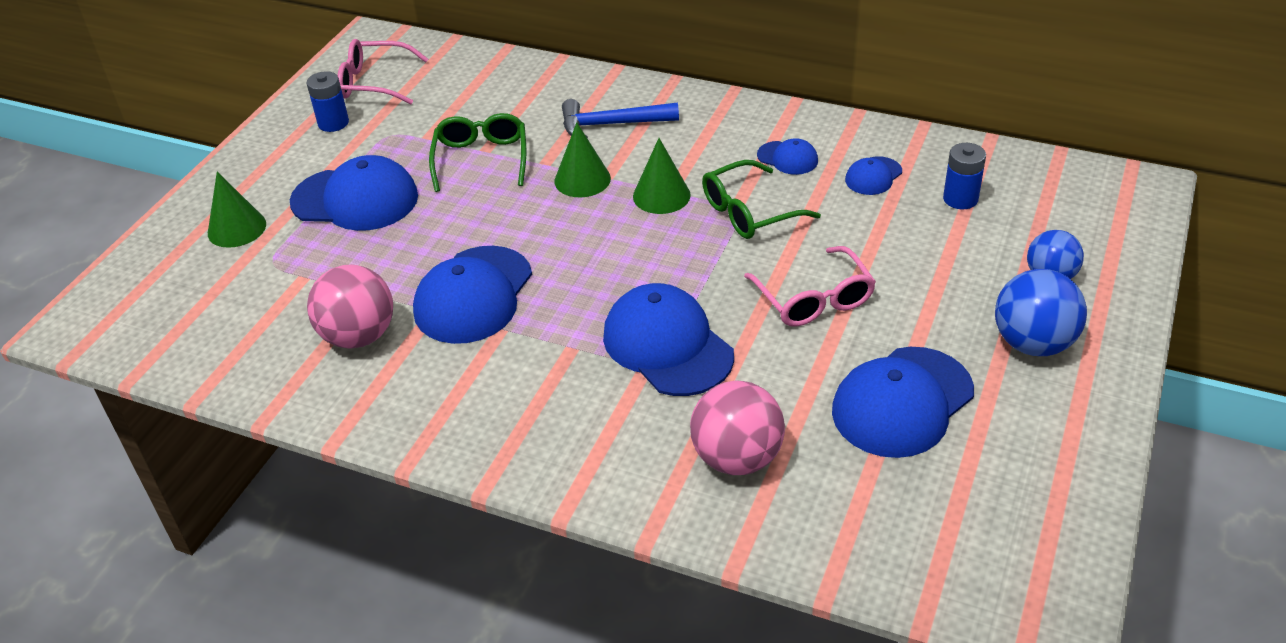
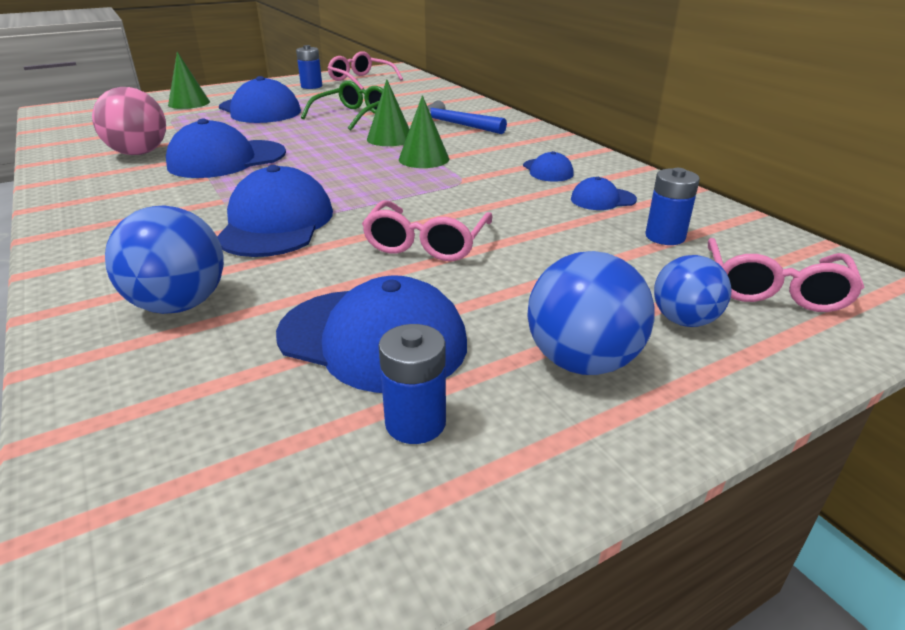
camera: 35 degrees right, 10 degrees down
pink ball [690,380,785,475] -> blue ball [105,205,224,314]
green glasses [702,160,821,239] -> none
blue cap [832,347,974,458] -> blue cap turned 150 degrees counterclockwise [276,276,467,393]
none -> blue battery [379,324,446,444]
none -> pink glasses [708,238,865,312]

